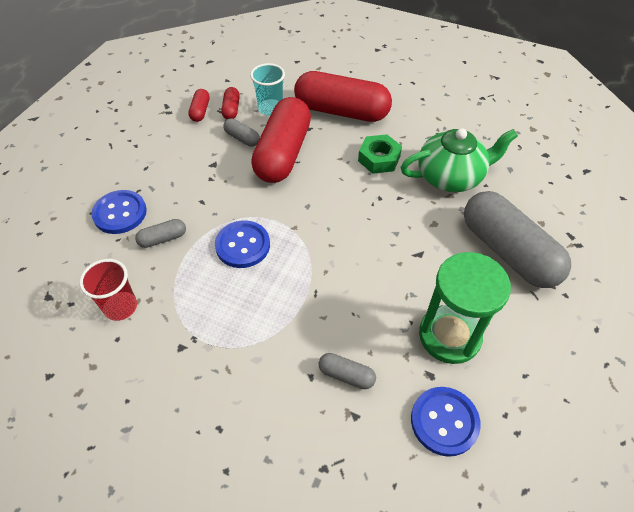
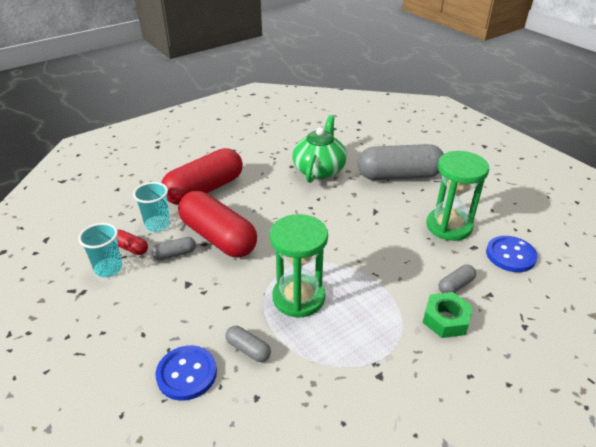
camera: 60 degrees left, 15 degrees down
red cup [79,259,137,321] -> none
grey capsule [135,219,186,248] -> grey capsule turned 60 degrees counterclockwise [225,326,271,362]
red capsule [188,89,210,122] -> turquoise cup [78,223,123,277]
blue button [215,220,270,268] -> green hourglass [270,214,328,318]
green nut [358,134,402,174] -> green nut moved to [423,292,472,338]

